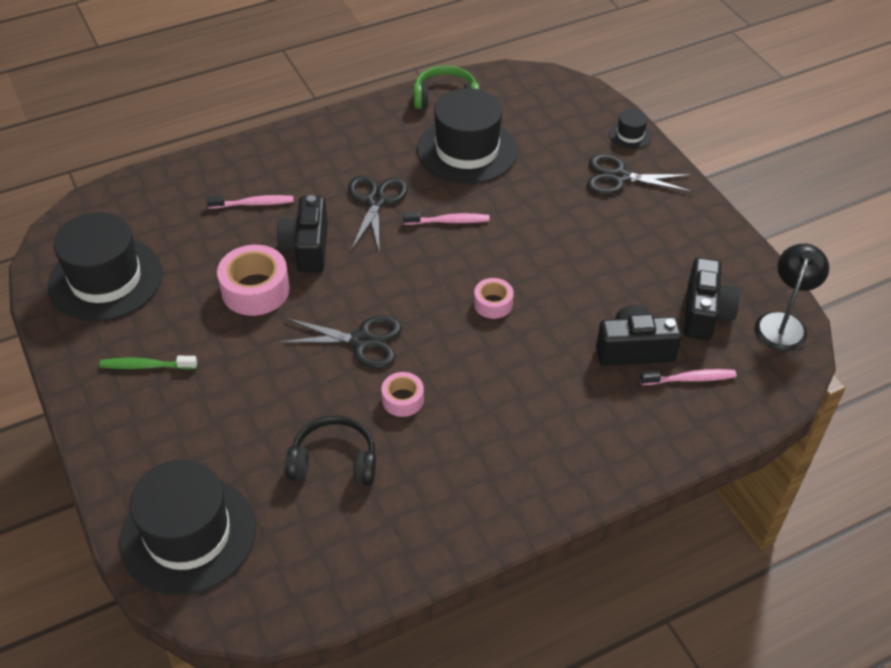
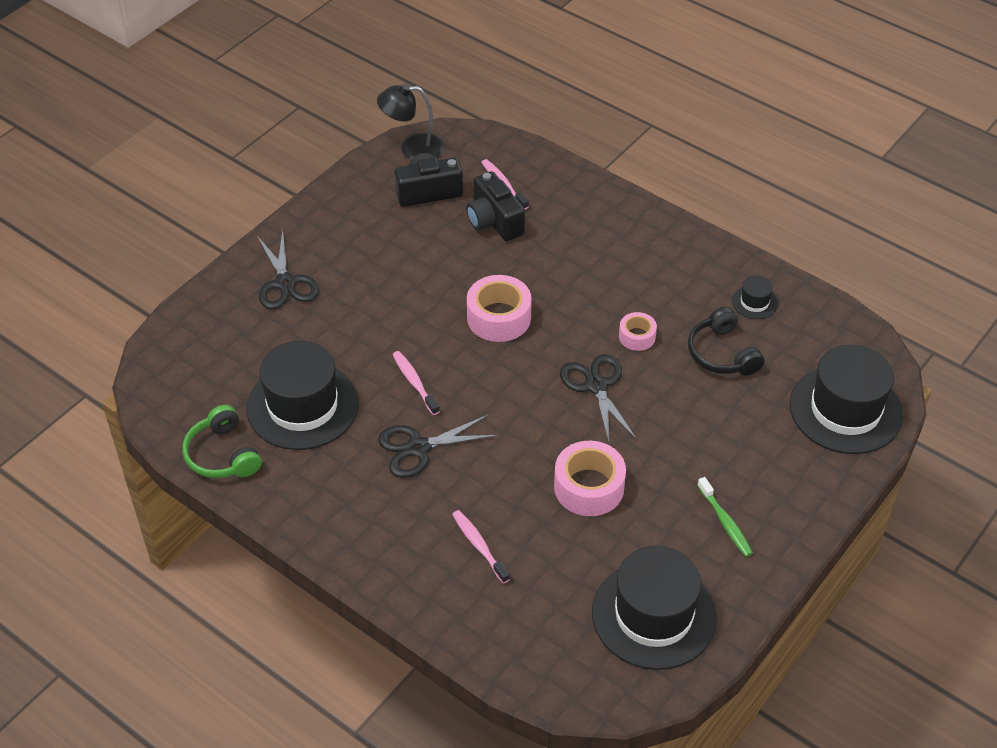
camera: 115 degrees left, 0 degrees up
black camera [277,195,328,272] -> none
pink tape [474,278,514,319] -> pink tape [467,275,532,342], size x1.76
black hat [609,109,652,149] -> black hat moved to [732,275,778,319]

